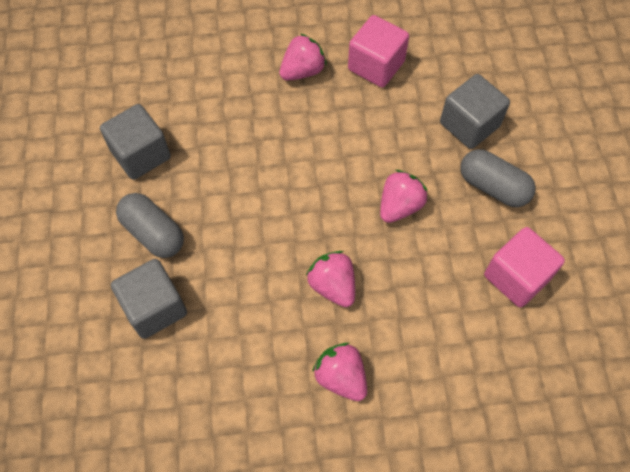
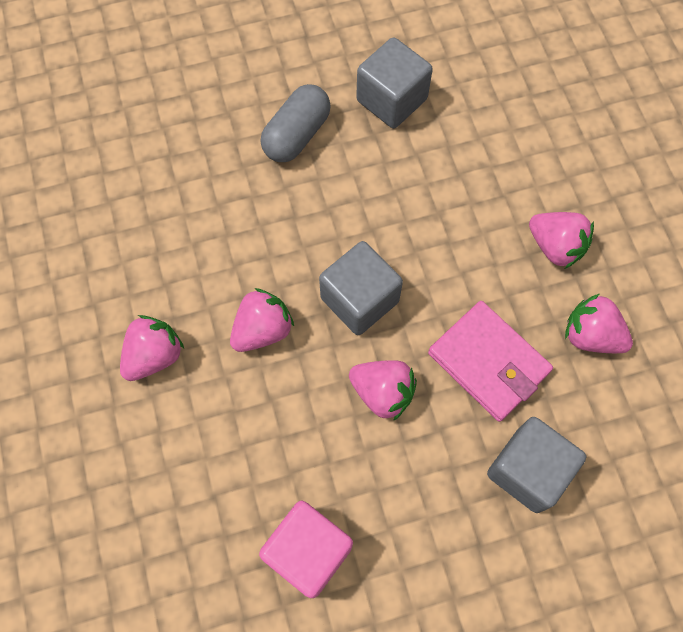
camera: 80 degrees right, 5 degrees up
grey cube [111,259,187,339] -> grey cube moved to [319,241,403,335]
pink cube [348,15,409,87] -> pink strawberry [565,294,633,353]
grey capsule [460,149,536,207] -> none
none -> pink wallet [428,301,553,422]

